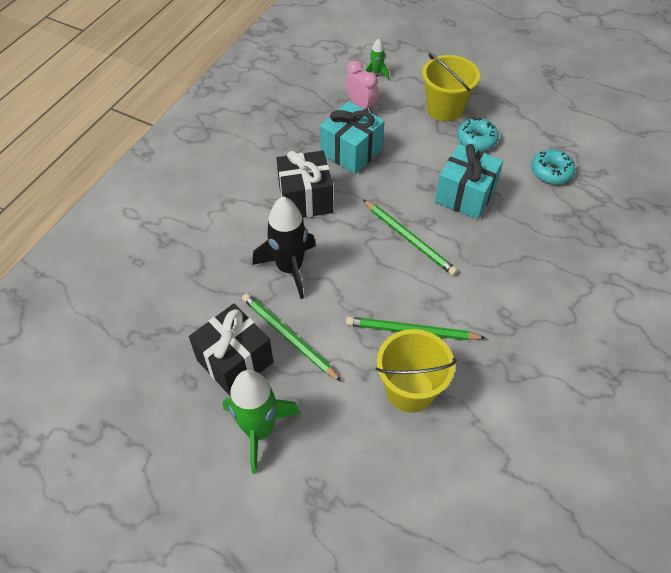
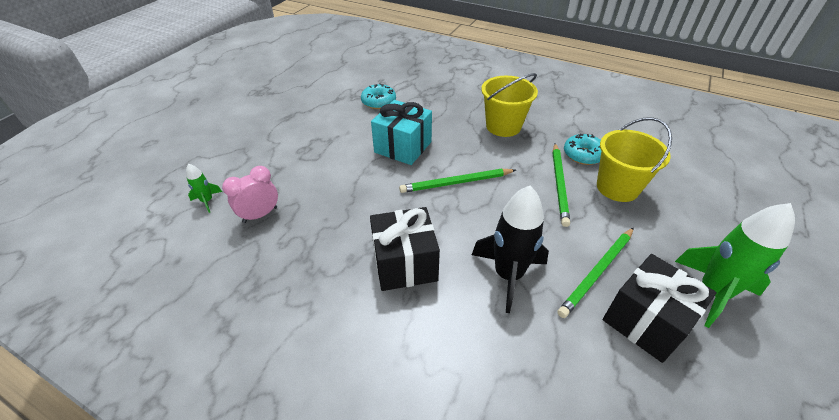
camera: 90 degrees left, 10 degrees down
turquoise gift [320,101,385,174] -> none
green pencil [363,200,458,276] -> green pencil turned 150 degrees counterclockwise [399,169,516,193]
yellow bucket [422,53,480,121] -> yellow bucket moved to [481,73,538,137]
turquoise donut [457,117,499,151] -> turquoise donut moved to [564,133,601,165]

